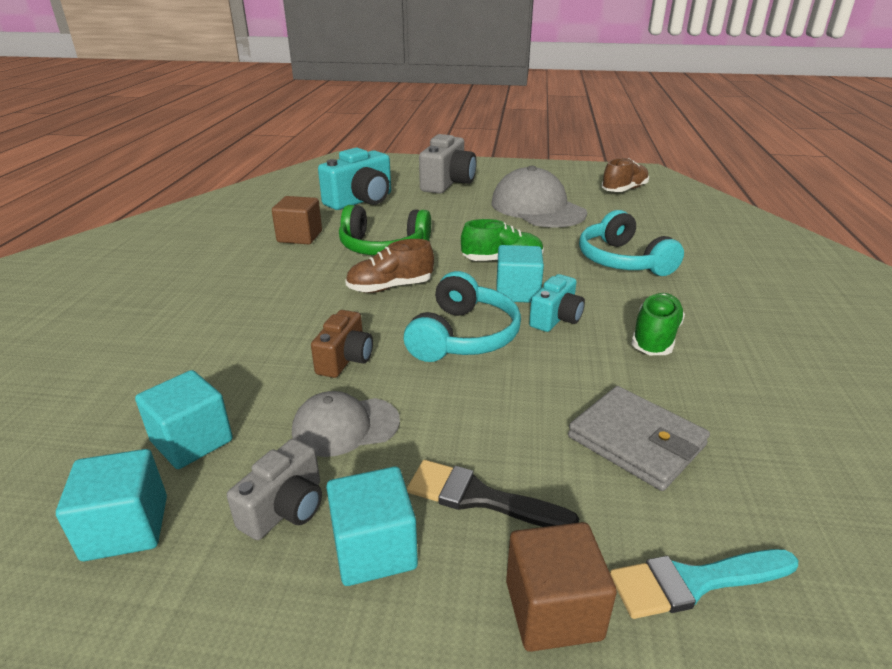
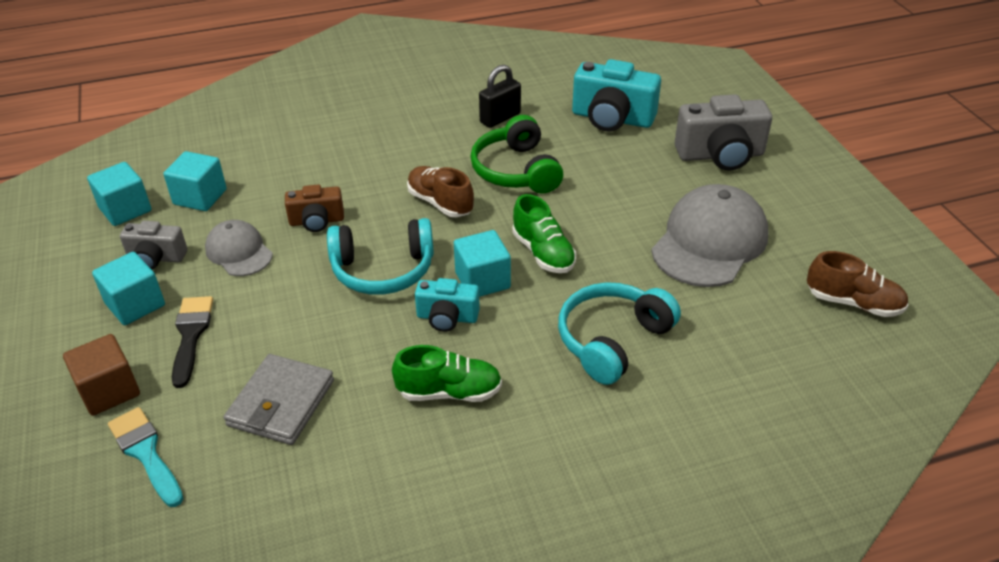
camera: 65 degrees right, 10 degrees up
brown cube [272,196,322,244] -> black padlock [479,65,521,128]

